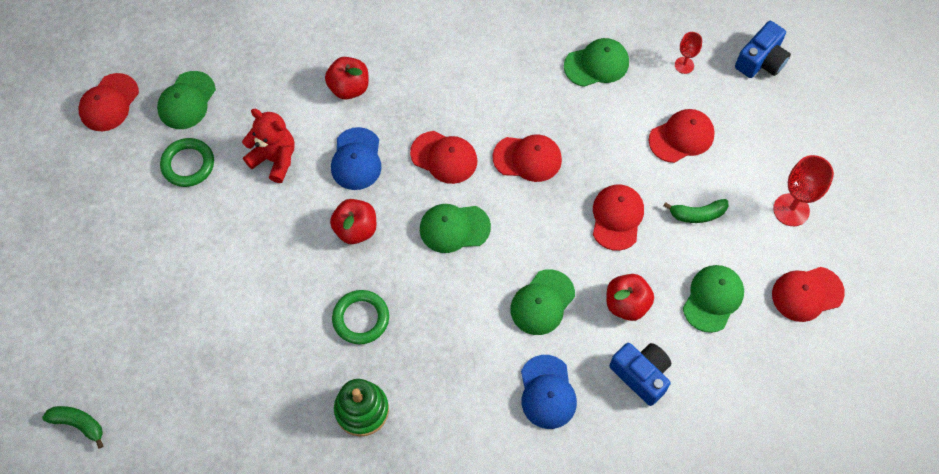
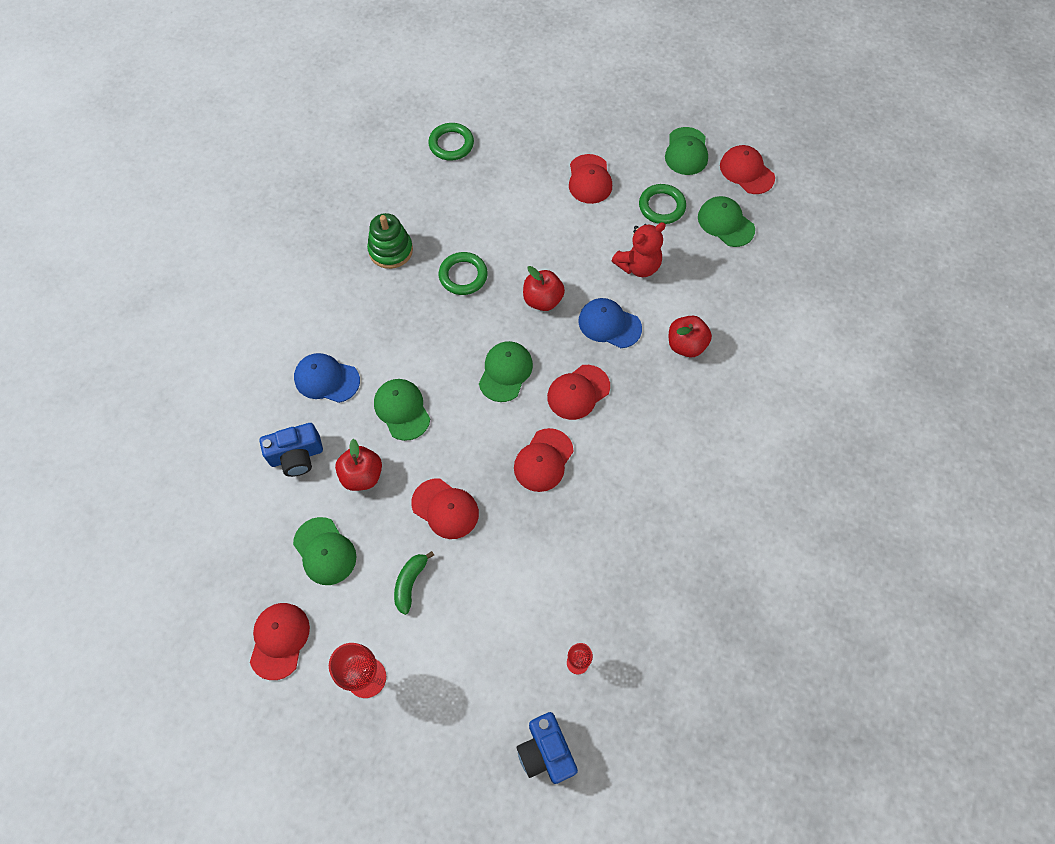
camera: 115 degrees right, 0 degrees up
green banana [42,406,103,449] -> none
green cap [564,38,629,87] -> green cap moved to [665,127,708,175]
red cap [648,109,715,163] -> red cap moved to [569,154,612,204]
none -> green ring [428,123,474,161]

